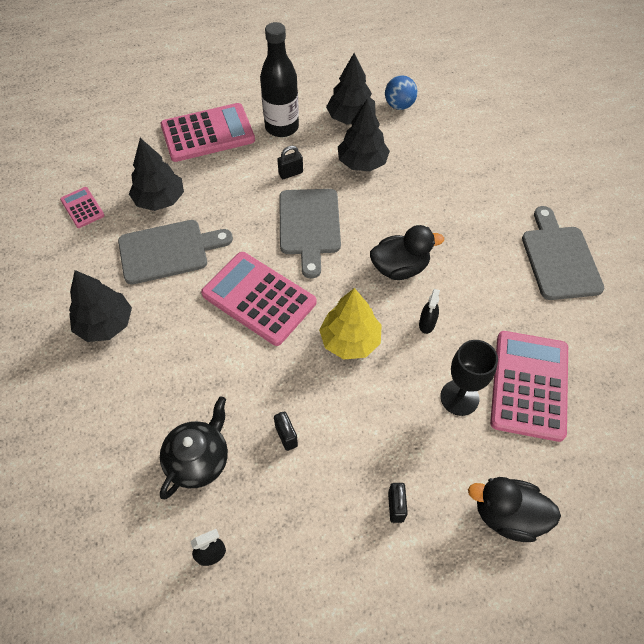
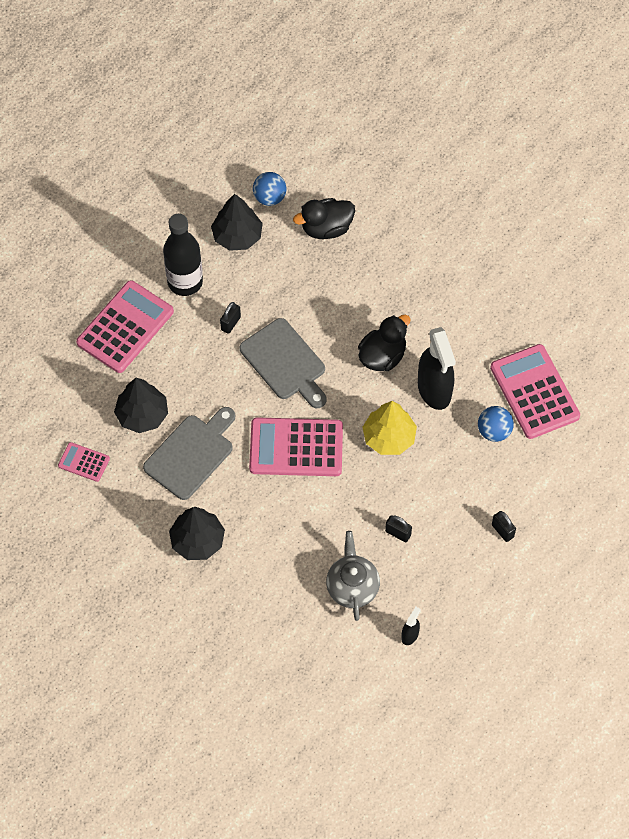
camera: 35 degrees left, 5 degrees up
black teapot [160,396,228,499] -> grey teapot [326,531,380,621]
black tree [338,99,390,171] -> none
black spray bottle [419,289,440,334] -> black spray bottle [418,327,456,410], size x2.23
black goblet [440,340,498,416] -> blue ball [478,406,514,442]
black duck [468,477,561,542] -> black duck moved to [293,198,355,239]
grey cutting board [522,206,604,300] -> none

